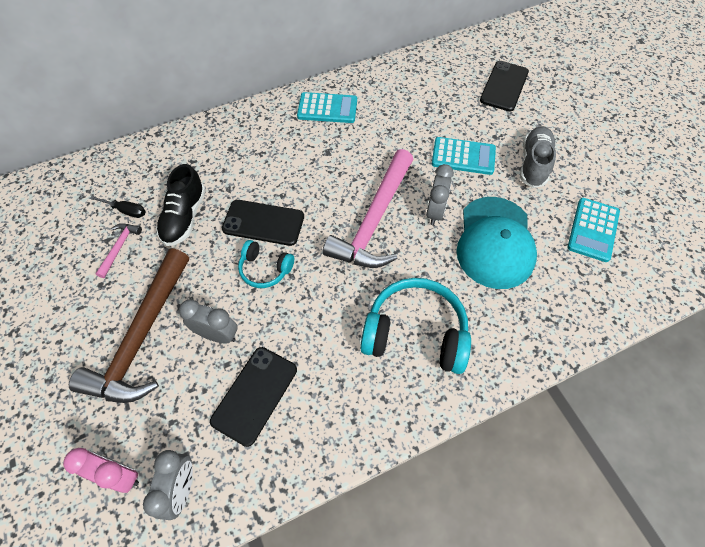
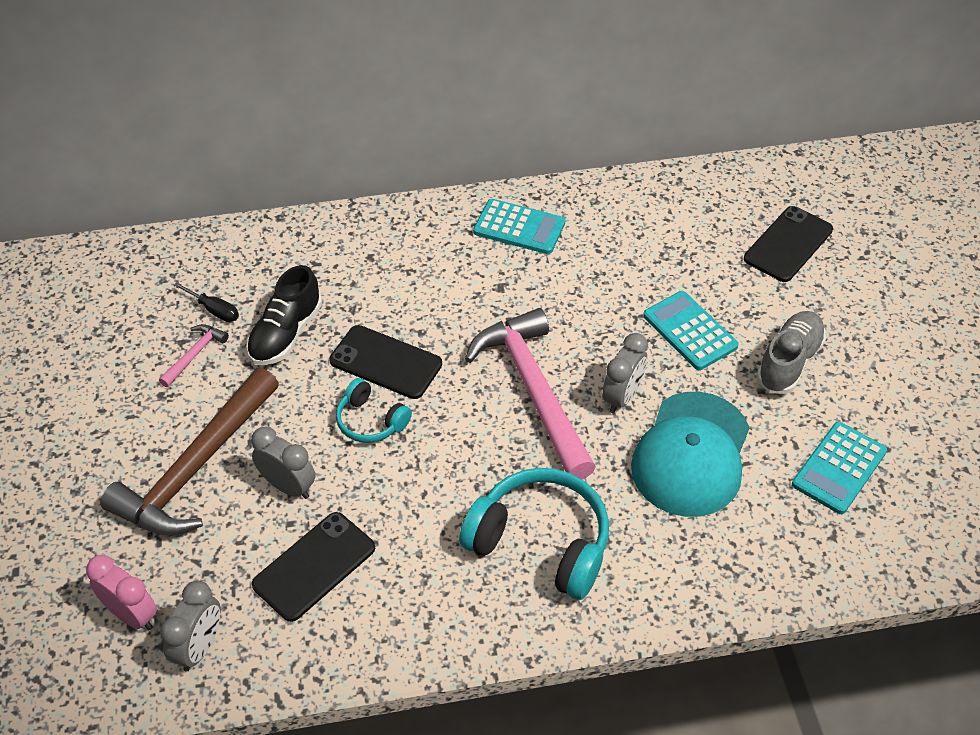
camera: 15 degrees right, 10 degrees down
pink hammer [322,149,413,268] -> pink hammer turned 120 degrees clockwise [465,308,596,479]
turquoise calculator [432,137,496,175] -> turquoise calculator turned 150 degrees counterclockwise [643,291,739,370]

